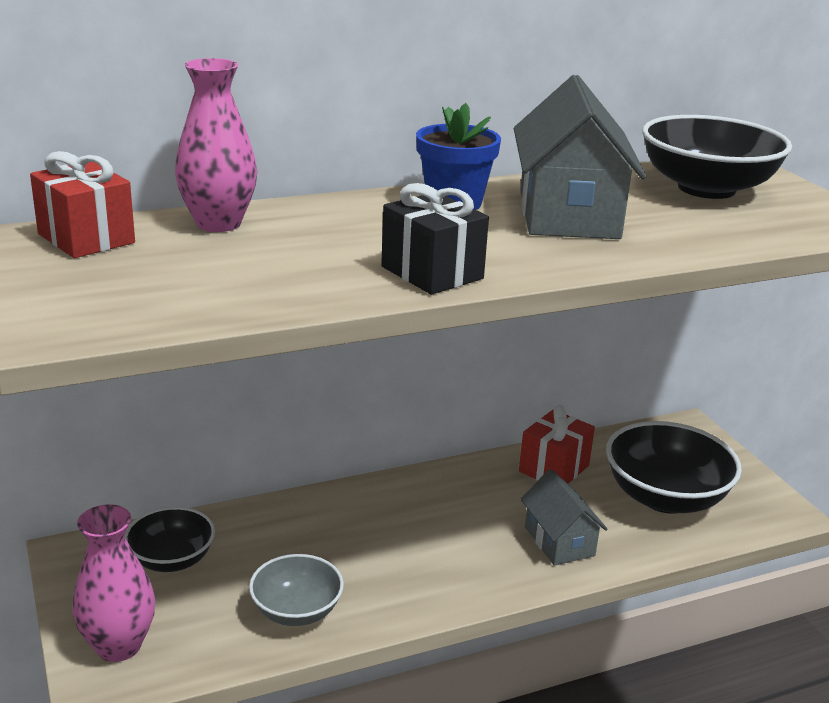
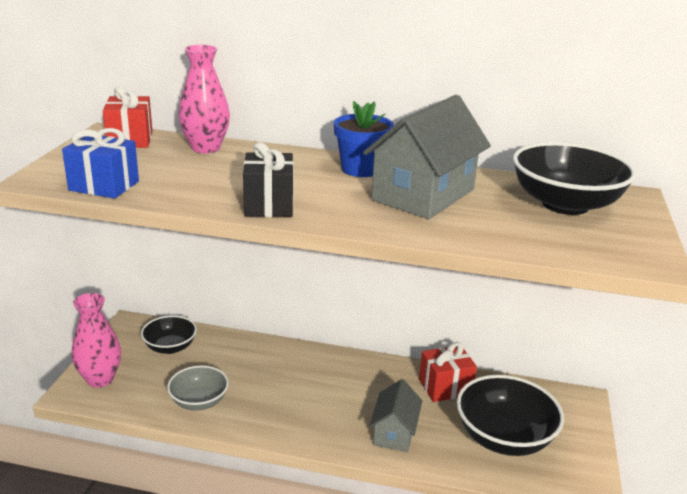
camera: 35 degrees right, 0 degrees up
none -> blue gift [62,128,139,199]

